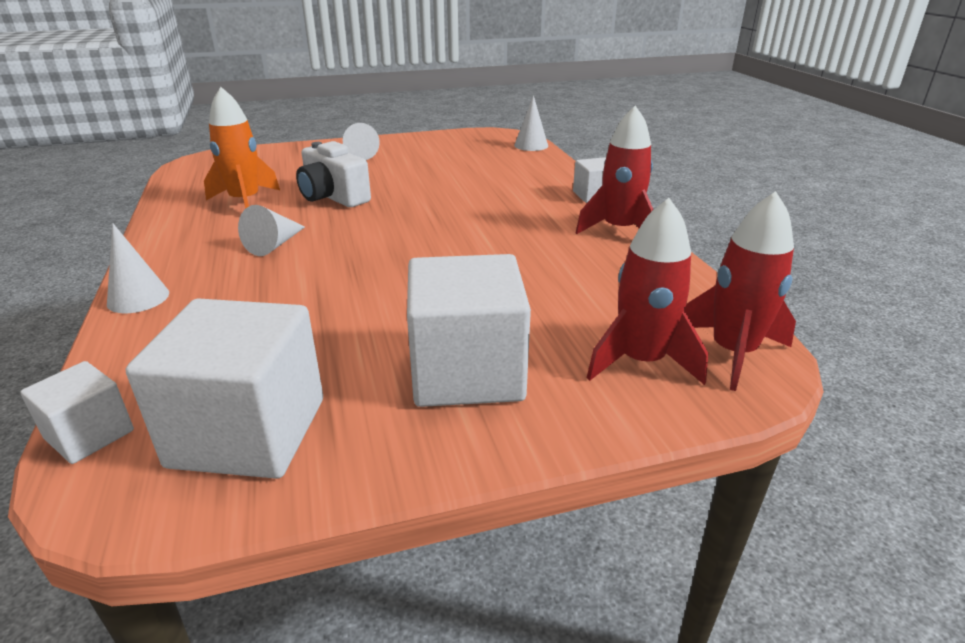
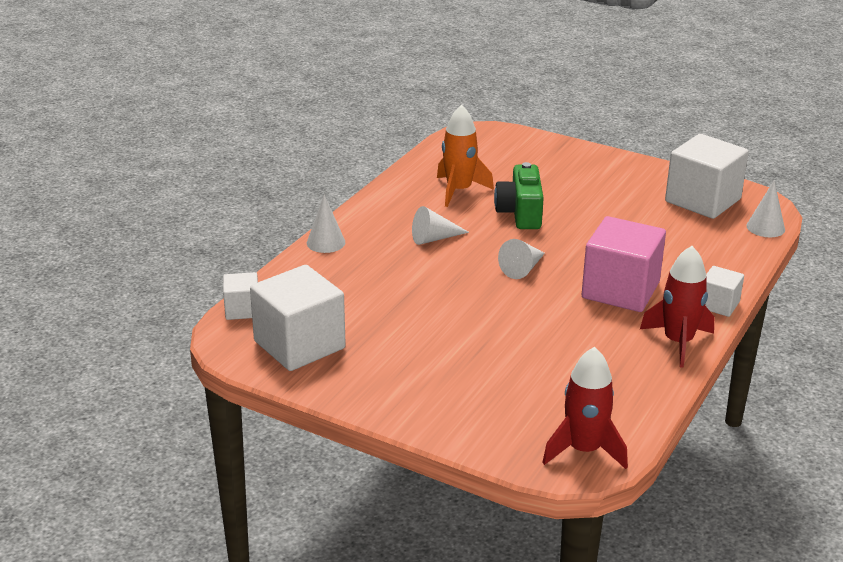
camera: 45 degrees right, 0 degrees up
white camera [296,141,371,207] -> green camera [494,162,544,229]
white cone [343,123,380,160] -> white cone moved to [498,239,545,279]
white cube [407,254,531,407] -> white cube moved to [665,134,749,219]
red rocket [587,198,708,385] -> none
none -> pink cube [582,216,666,312]

